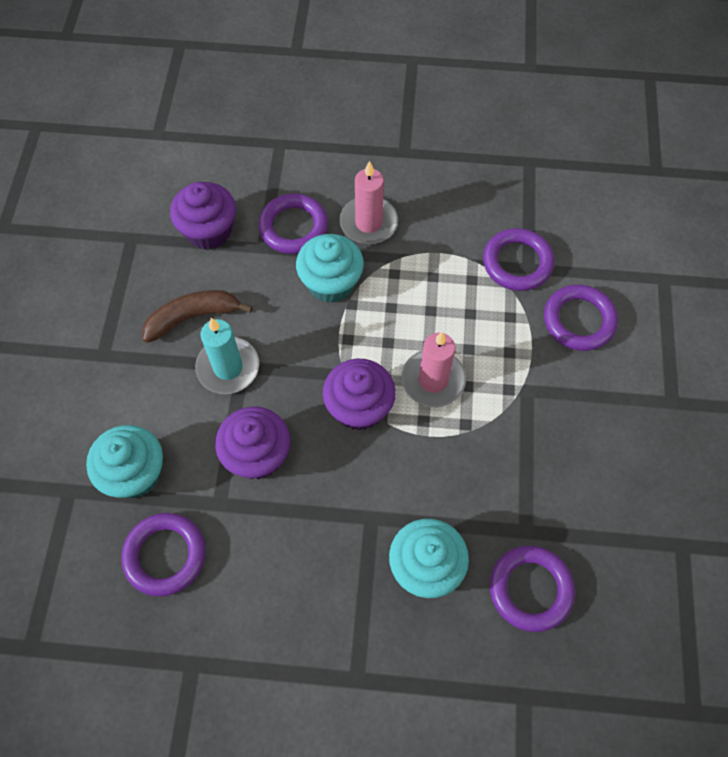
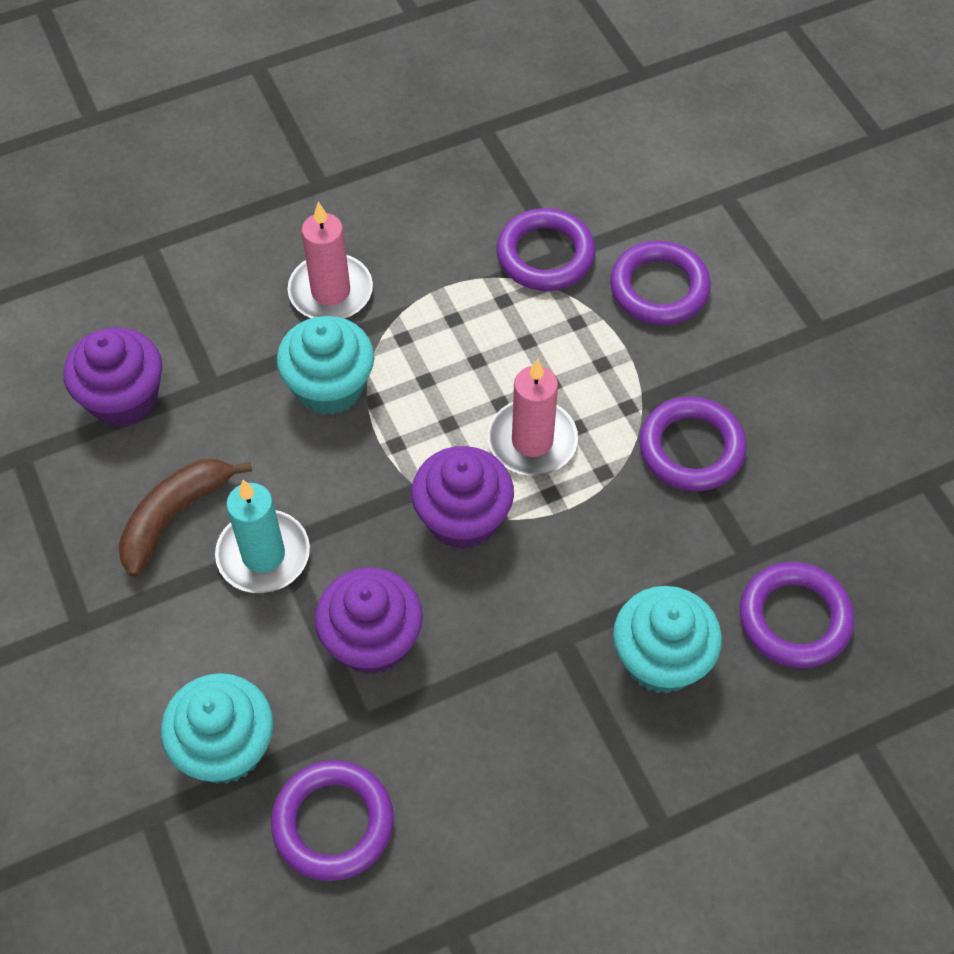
camera: 30 degrees left, 5 degrees down
purple ring [258,194,328,254] -> purple ring moved to [639,396,747,491]

